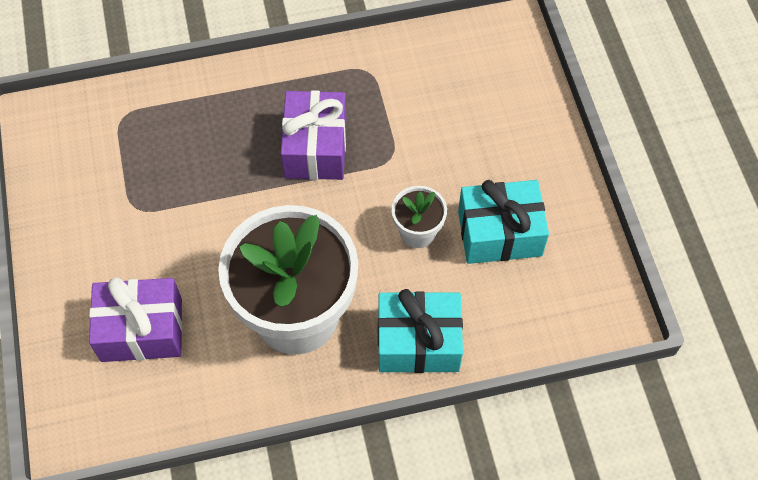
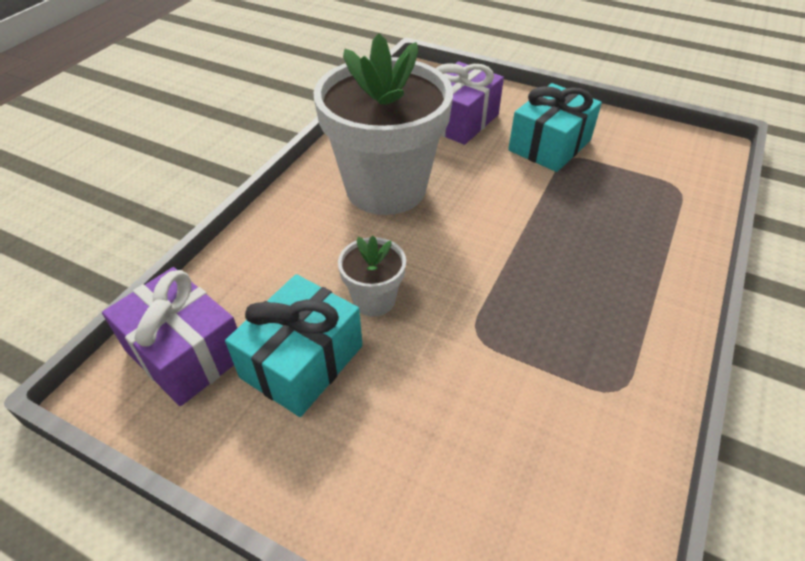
camera: 130 degrees right, 15 degrees down
purple gift [281,90,346,180] -> purple gift moved to [102,267,237,406]
turquoise gift [378,289,463,373] -> turquoise gift moved to [508,83,602,172]

